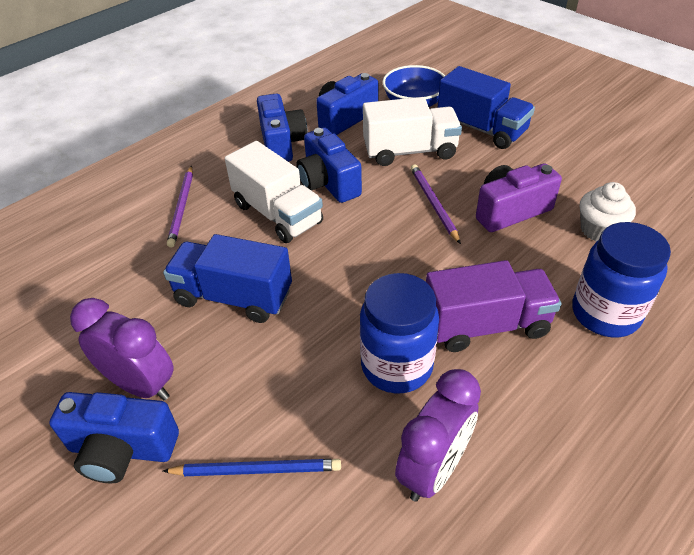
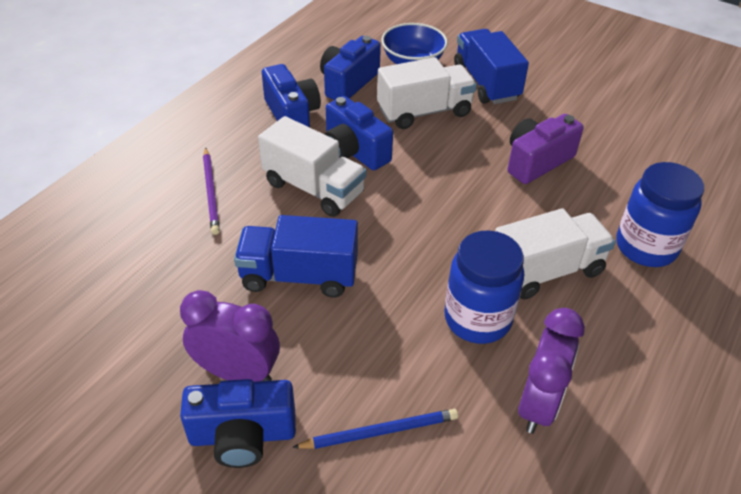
camera: 15 degrees left, 0 degrees up
purple pencil [411,164,461,244] -> none
purple truck [426,260,561,352] -> white truck [495,208,616,300]
blue truck [438,66,535,149] -> blue truck turned 135 degrees counterclockwise [454,29,529,104]
white cupcake [580,182,636,242] -> none

